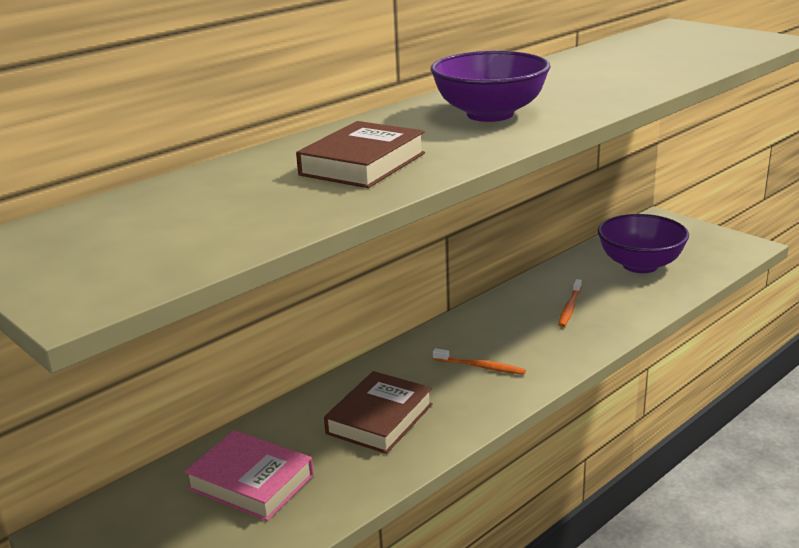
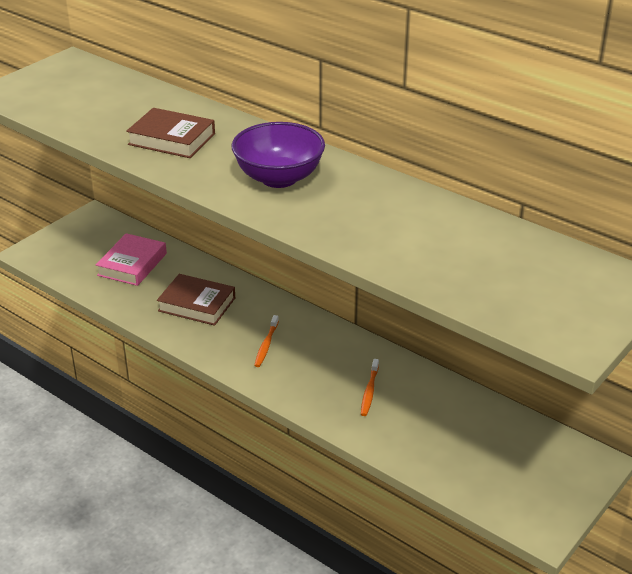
camera: 80 degrees right, 10 degrees up
orange toothbrush [559,279,582,327] -> orange toothbrush turned 90 degrees counterclockwise [361,359,379,416]
purple bowl [598,214,689,273] -> none

